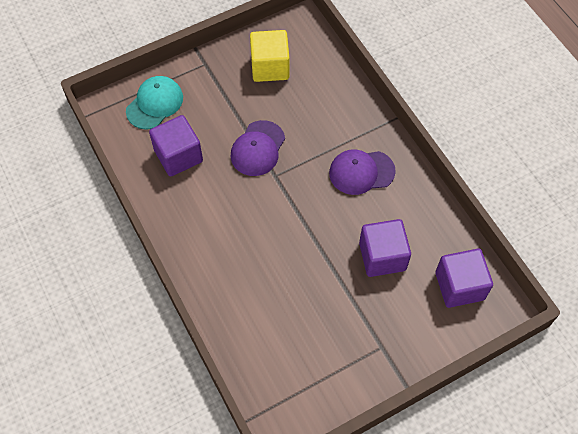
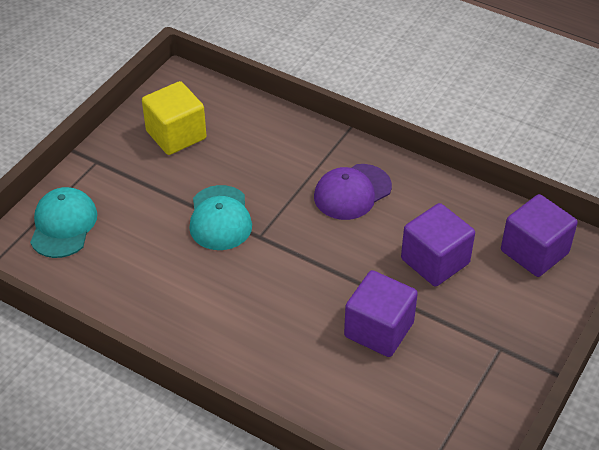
camera: 30 degrees left, 15 degrees down
purple cube [149,115,203,177] -> purple cube moved to [344,270,418,357]
purple cap [231,120,285,176] -> turquoise cap [189,185,252,250]

